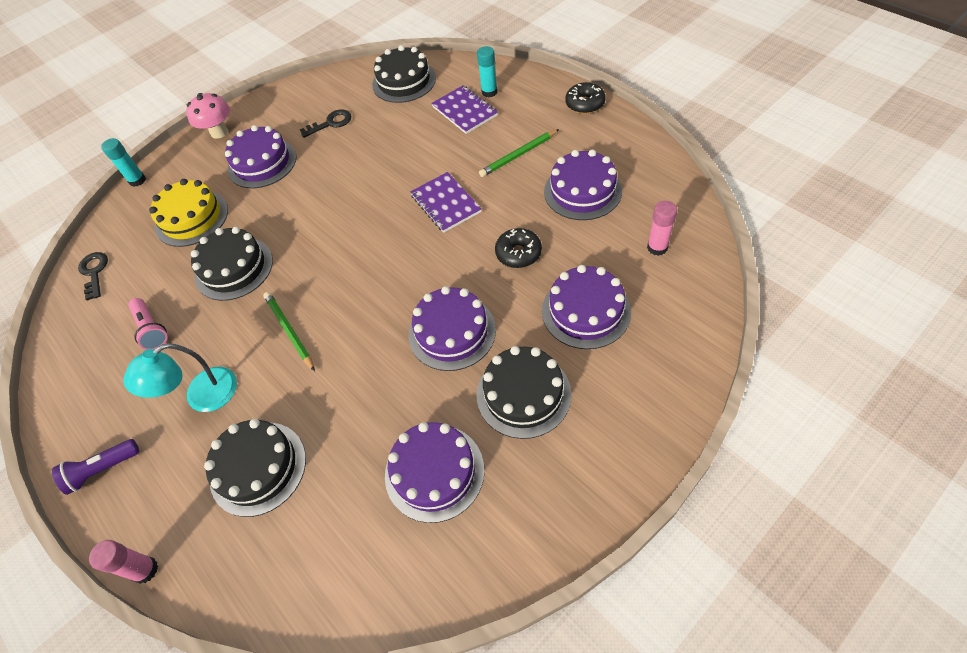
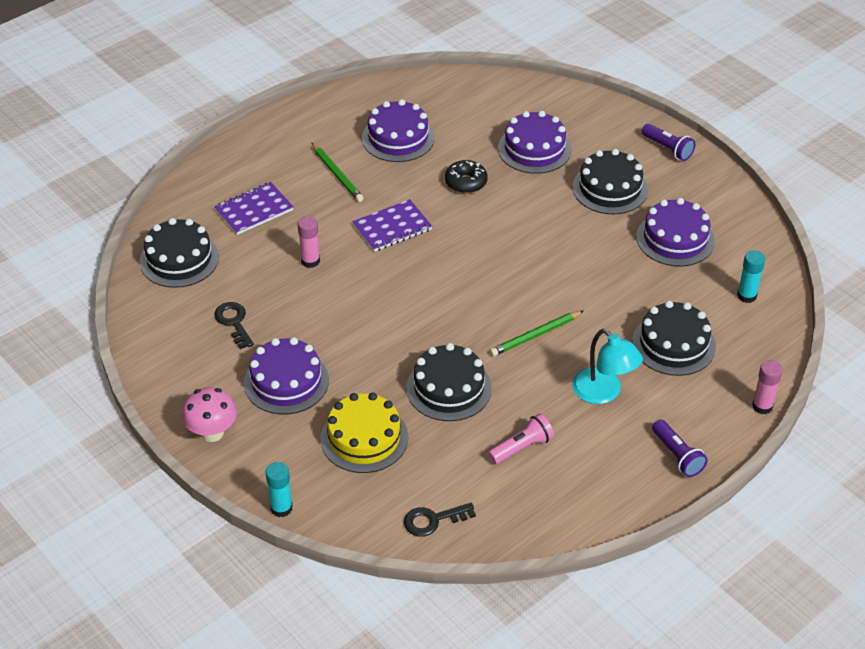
camera: 95 degrees left, 10 degrees down
purple cake [409,286,496,371] -> none
turquoise glue stick [477,46,498,97] -> turquoise glue stick moved to [737,250,765,303]
black donut [565,82,606,114] -> none
pink glue stick [647,201,677,256] -> pink glue stick moved to [297,216,320,268]
none -> purple flashlight [642,124,695,161]

